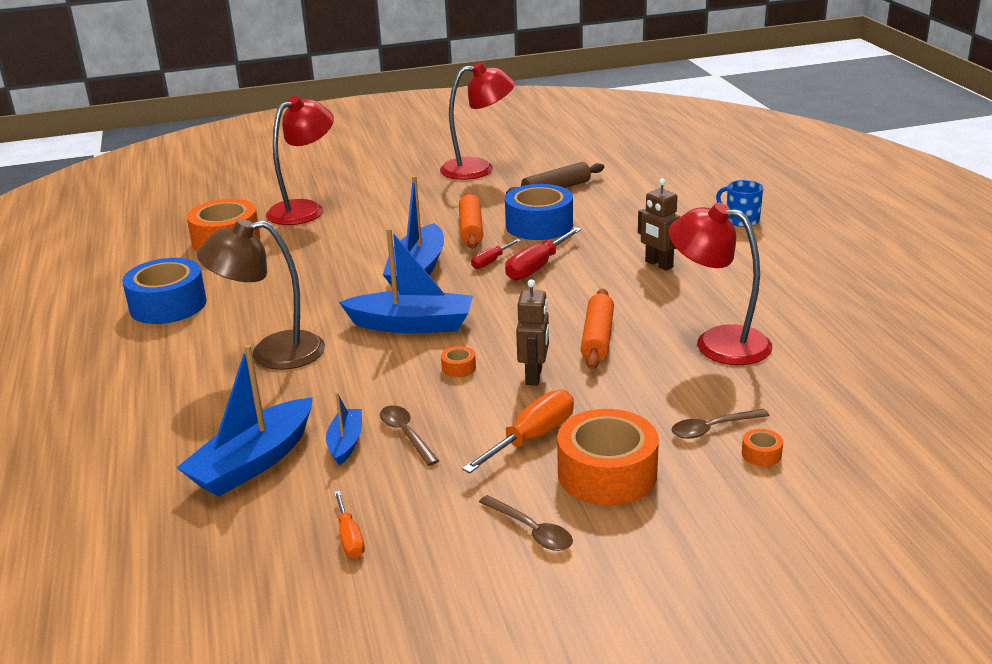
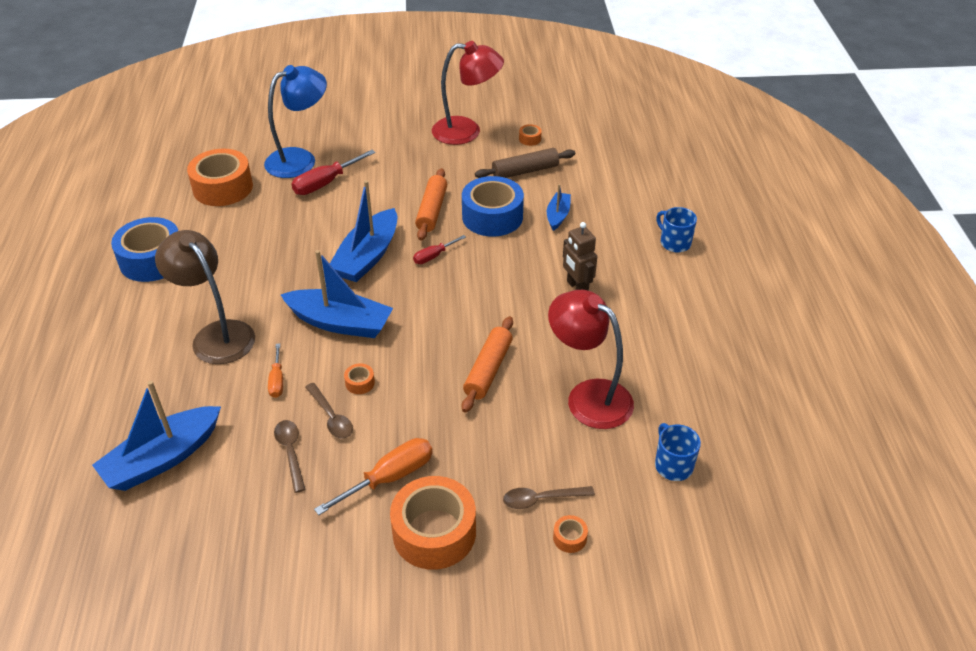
camera: 10 degrees right, 15 degrees up
brown lamp [197,219,325,370] -> brown lamp turned 45 degrees clockwise [155,230,255,364]
red lamp [266,96,334,225] -> blue lamp [264,65,327,178]
blue boat [326,392,362,466] -> blue boat moved to [547,184,571,231]
orange screwdriver [334,491,365,558] -> orange screwdriver moved to [268,343,283,398]
brown spoon [479,495,573,551] -> brown spoon moved to [305,383,353,439]
red screwdriver [505,227,582,281] -> red screwdriver moved to [292,150,376,195]
brown robot [516,279,549,385] -> none
none -> orange tape [519,124,542,146]
none -> blue mug [655,423,701,481]

